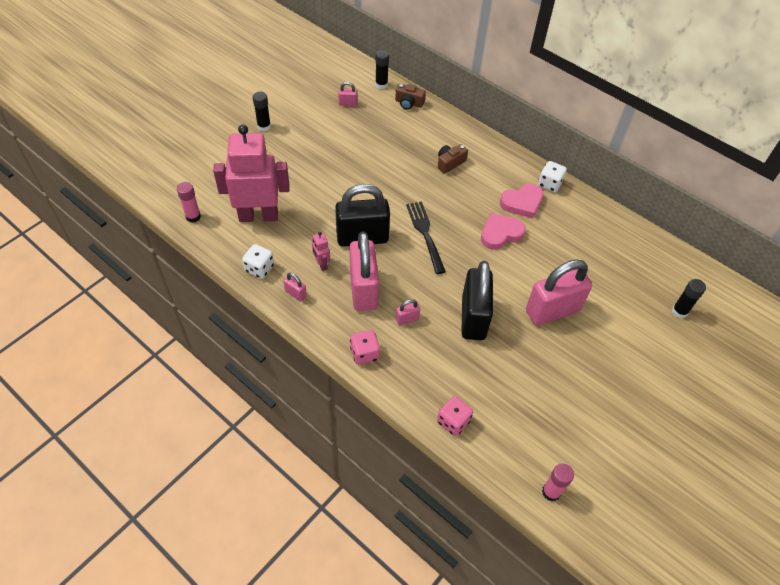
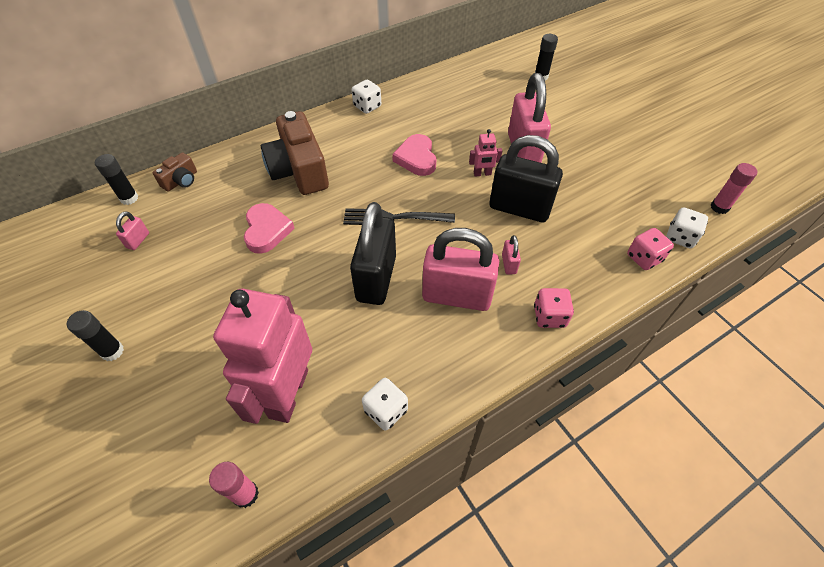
camera: 70 degrees left, 0 degrees up
pink padlock [284,273,307,302] -> none
pink robot [312,232,330,271] -> pink robot moved to [469,129,502,177]
brown camera [438,144,468,174] -> brown camera [261,111,329,195], size x2.07
pink heart [500,184,544,218] -> pink heart moved to [244,203,295,254]
none -> white dice [666,207,708,249]

